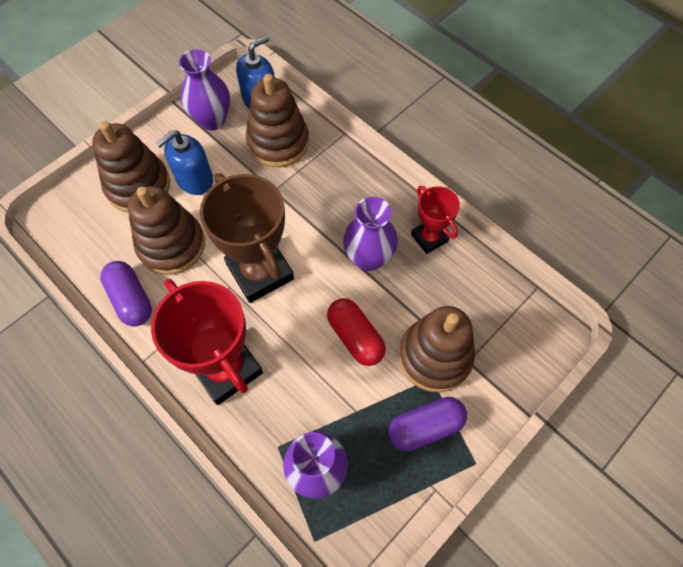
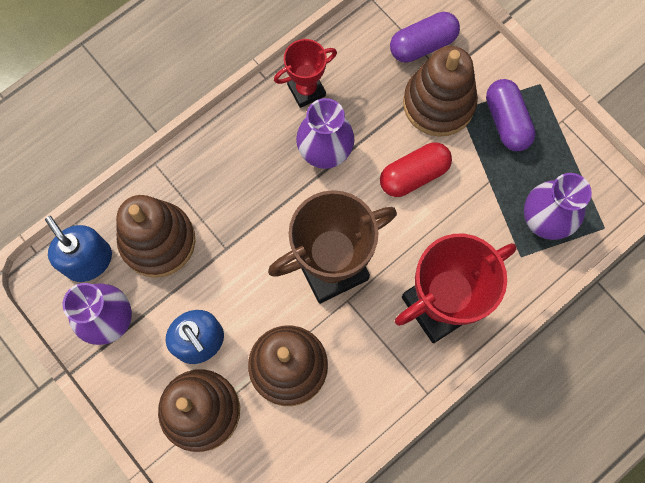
camera: 85 degrees left, 10 degrees up
purple capsule [100,261,152,327] -> purple capsule moved to [390,12,460,62]

